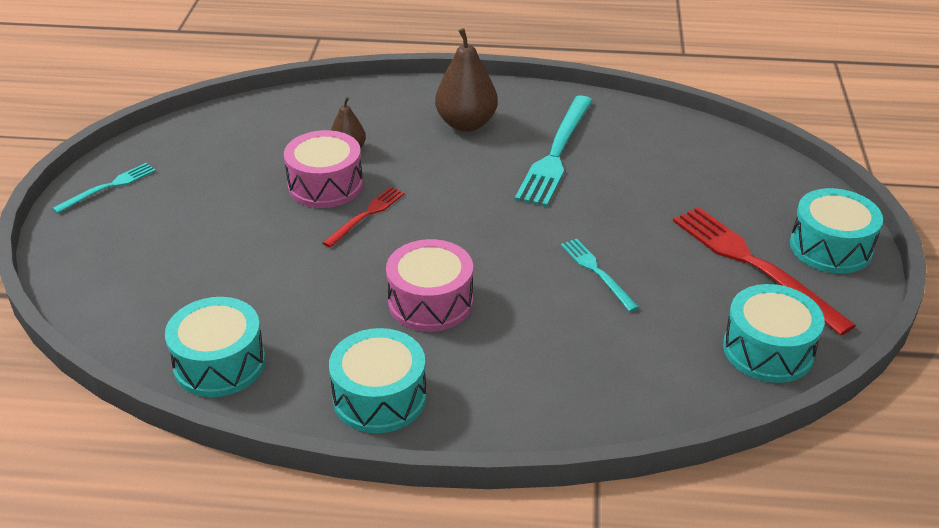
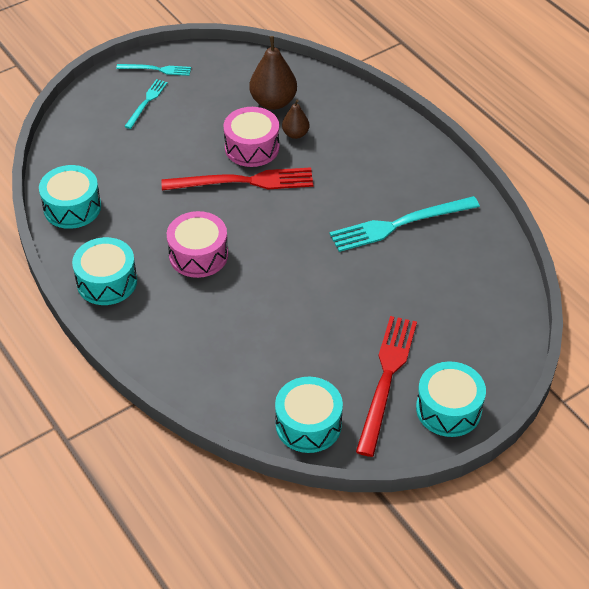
camera: 50 degrees right, 10 degrees up
red fork [323,187,405,248] -> red fork [161,167,313,190], size x1.87
brown pear [435,28,498,132] -> brown pear moved to [249,36,297,110]
turquoise fork [561,239,639,312] -> turquoise fork moved to [124,79,168,129]

